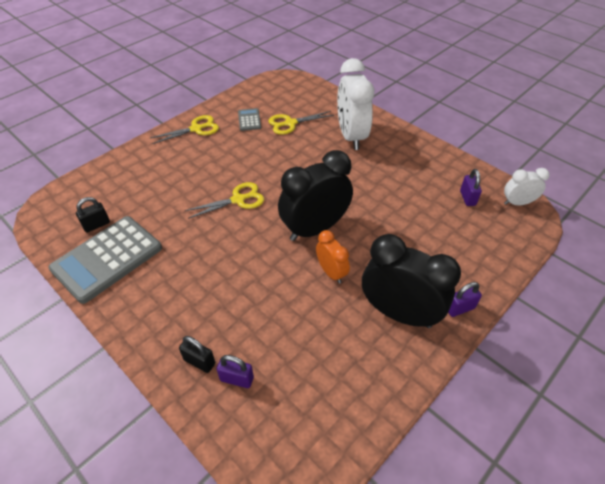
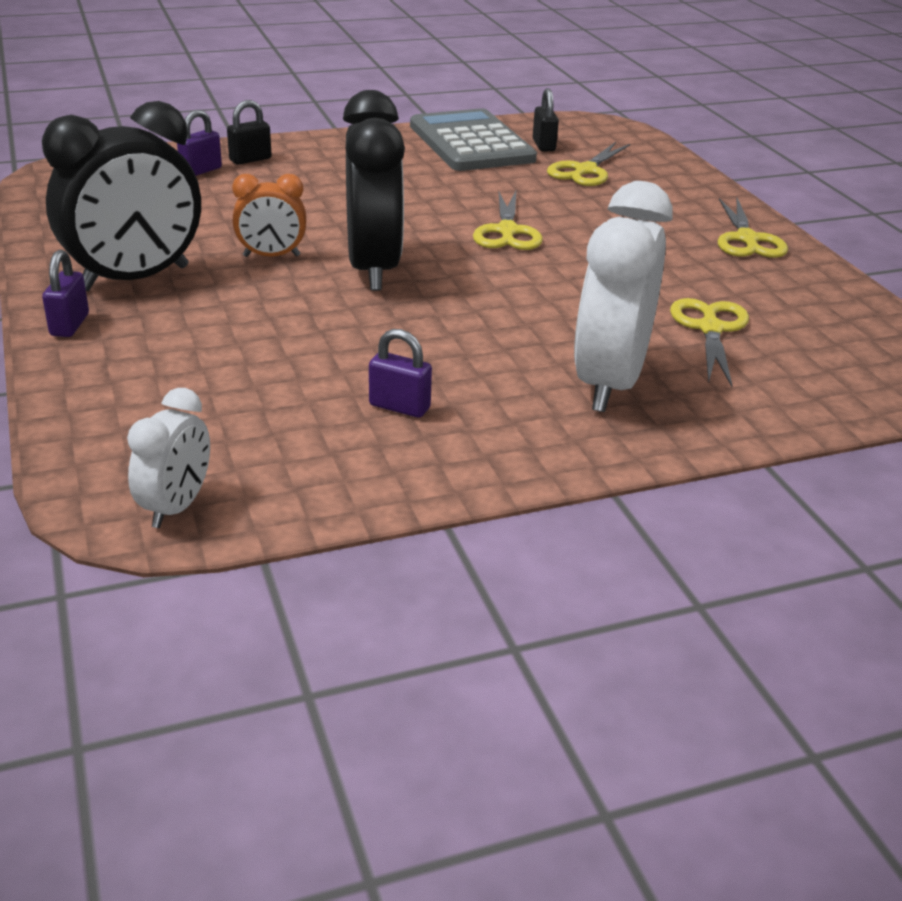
camera: 115 degrees right, 15 degrees down
grey calculator [238,108,261,131] -> none
white clock [337,58,374,150] -> white clock turned 90 degrees counterclockwise [574,181,672,412]
purple padlock [460,169,482,206] -> purple padlock moved to [369,329,432,418]
none -> yellow scissors [547,142,630,186]

